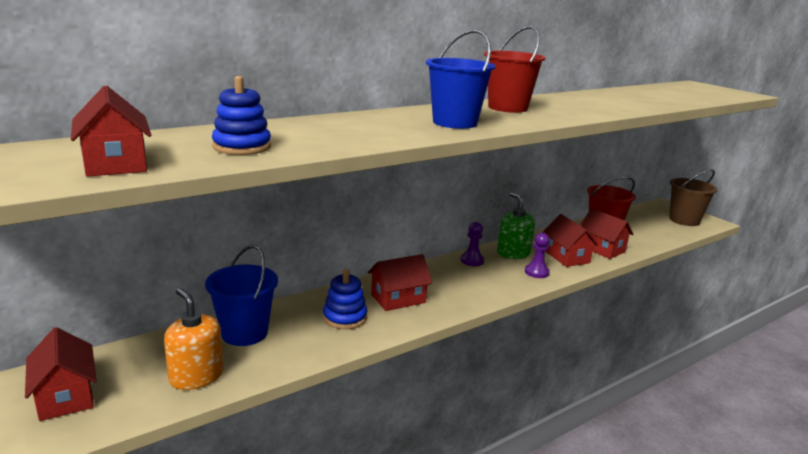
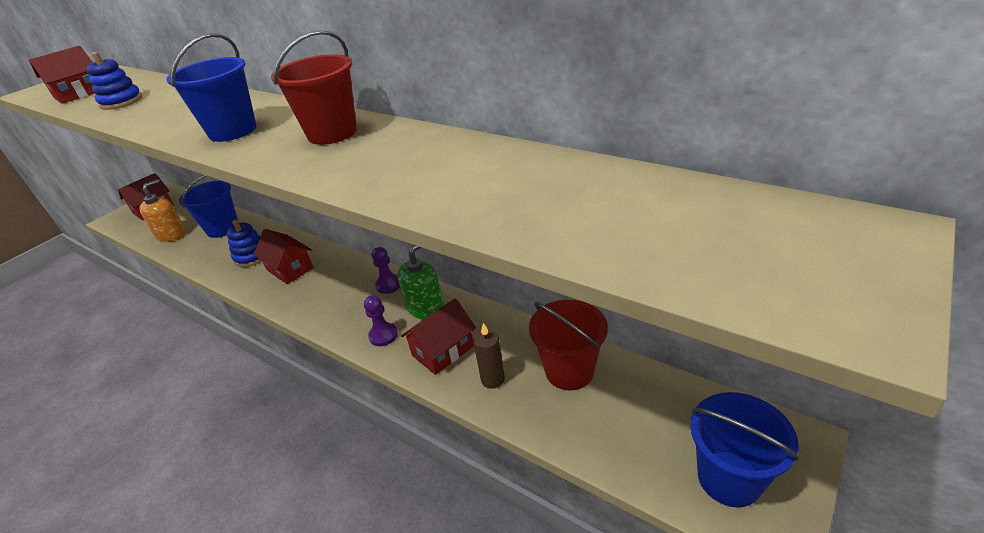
camera: 75 degrees right, 15 degrees up
red house [580,209,633,259] -> brown candle [473,323,505,389]
brown bucket [669,169,718,226] -> blue bucket [690,392,799,507]

